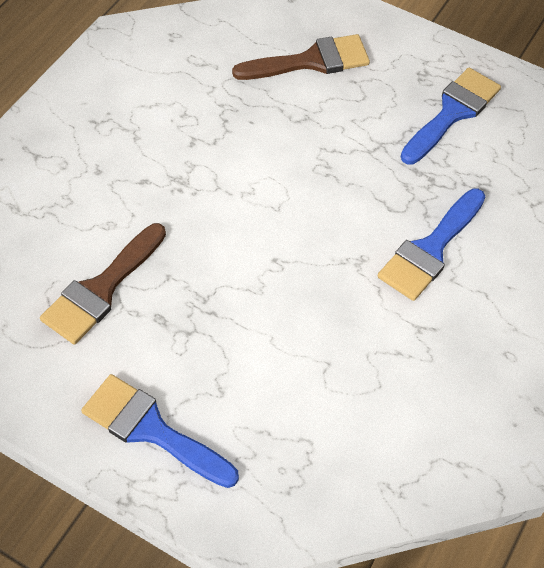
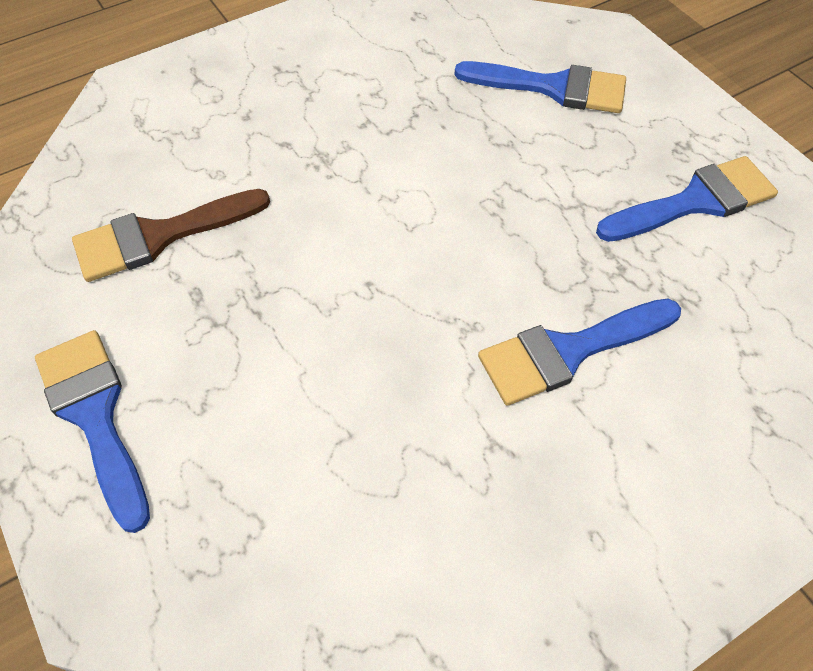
camera: 30 degrees right, 0 degrees up
brown brush [232,34,370,80] -> blue brush [454,61,626,113]

